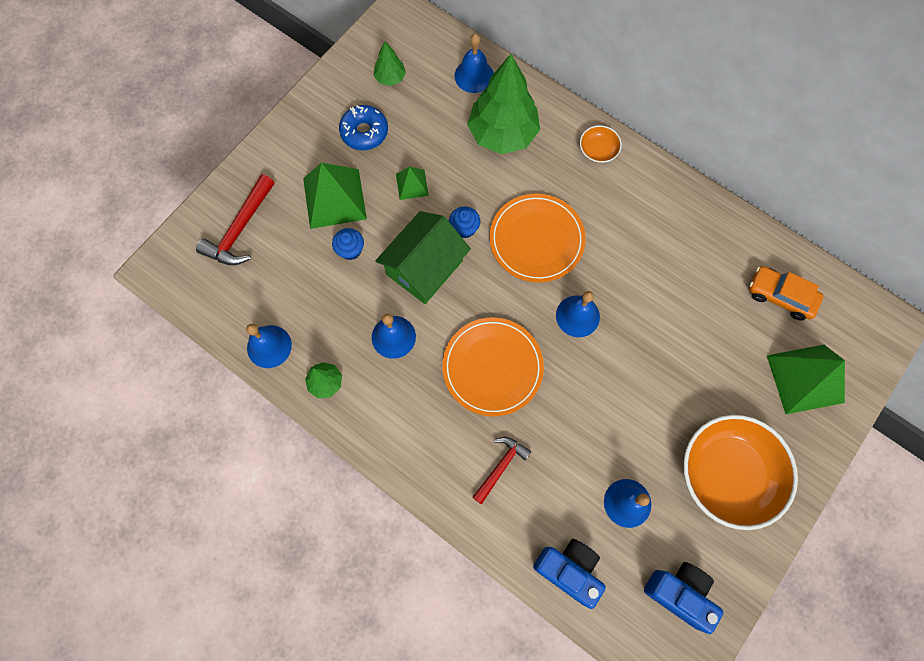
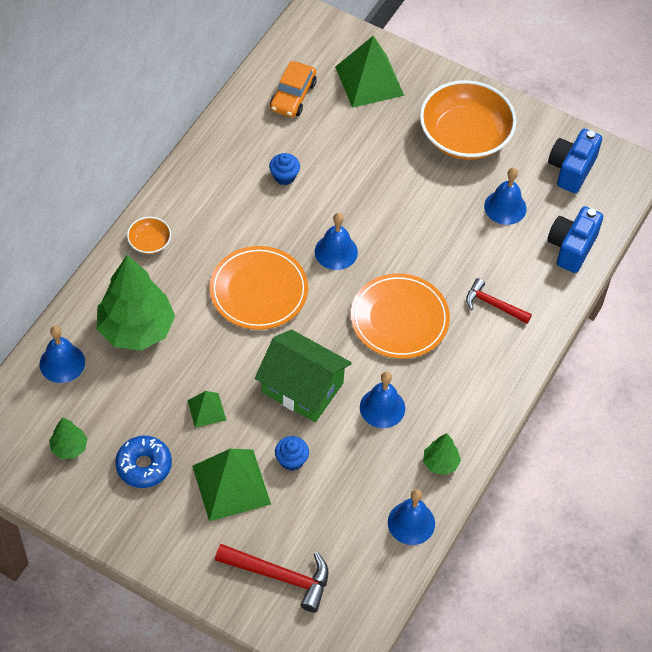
camera: 100 degrees left, 15 degrees down
blue cupcake [449,206,480,238] -> blue cupcake moved to [269,153,300,185]

